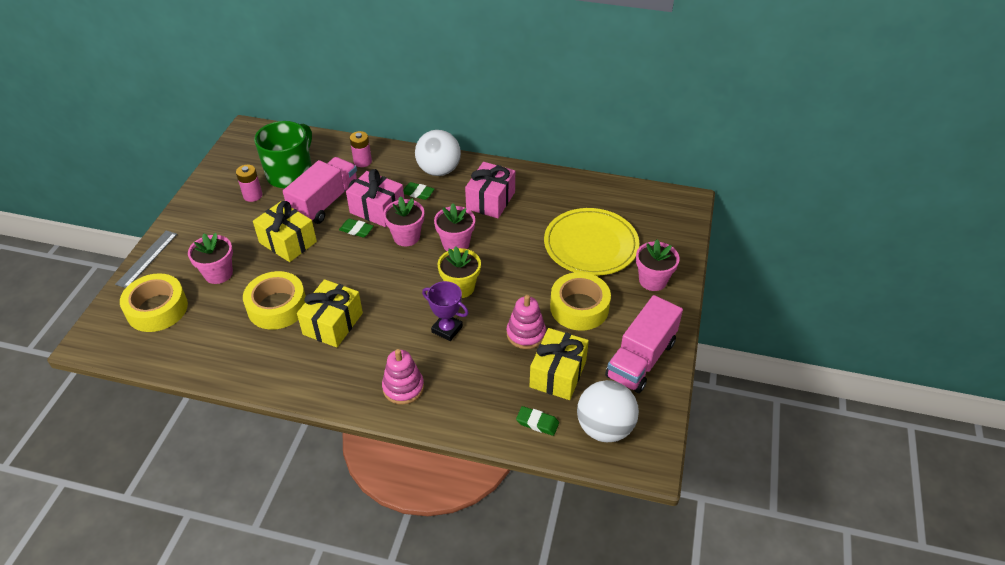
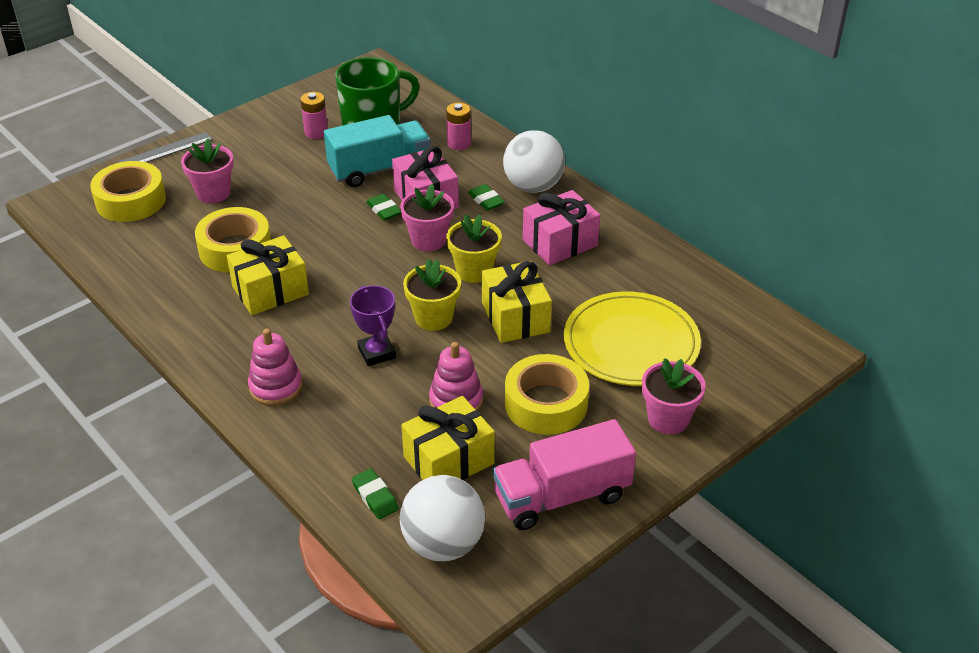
camera: 35 degrees right, 5 degrees down
yellow gift [253,201,317,262] -> yellow gift moved to [482,261,552,343]
pink truck [283,157,357,224] -> turquoise truck [324,115,431,187]
pink flower pot [434,204,475,251] -> yellow flower pot [446,214,502,283]

